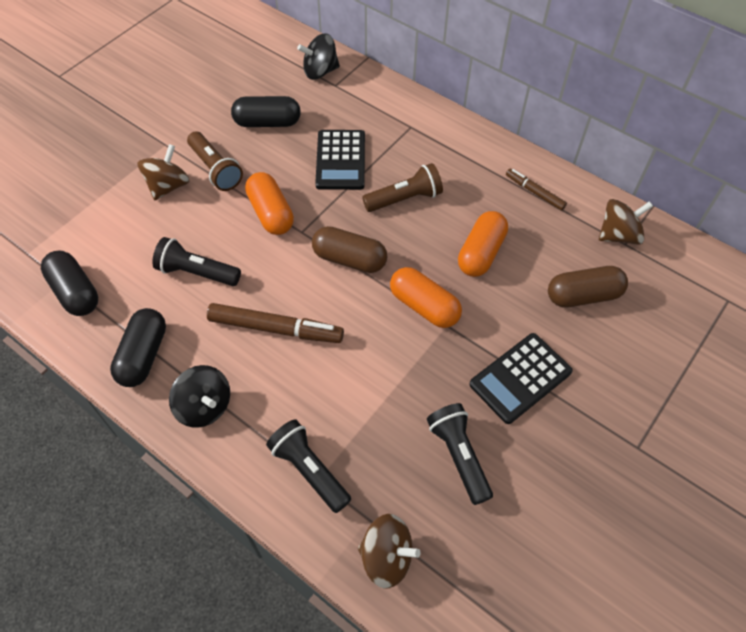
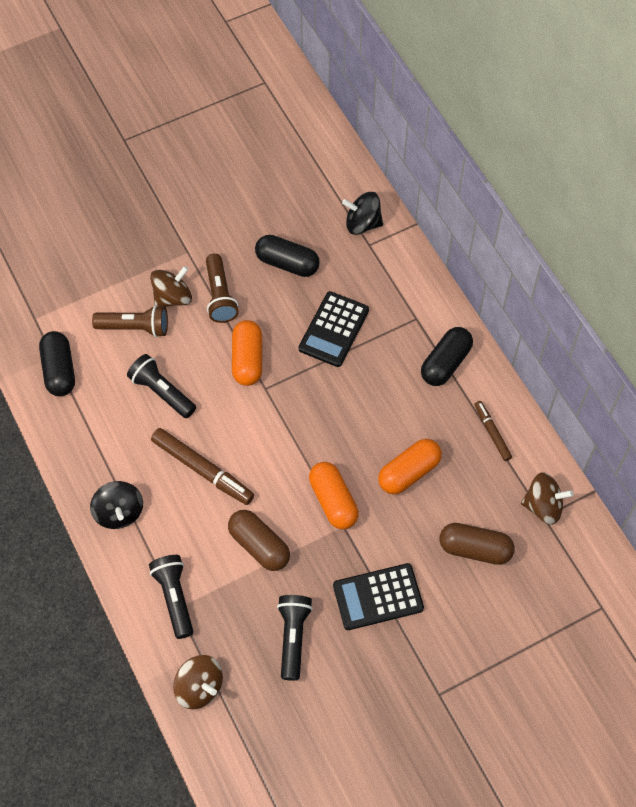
camera: 25 degrees right, 5 degrees up
black capsule [110,308,166,387] -> black capsule moved to [421,327,473,386]
brown capsule [312,226,387,273] -> brown capsule moved to [228,510,290,571]
brown flashlight [362,163,443,212] -> brown flashlight moved to [92,305,168,337]

